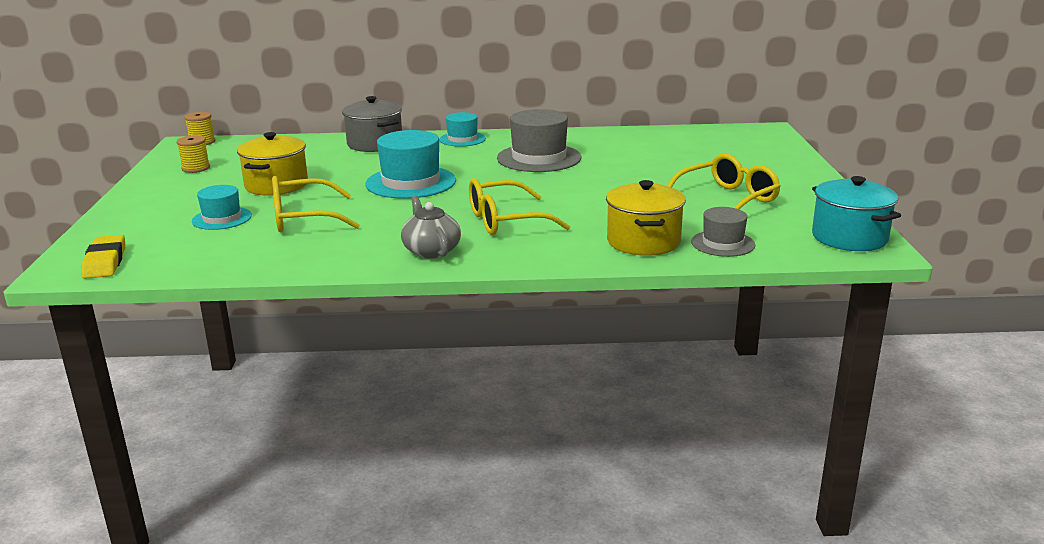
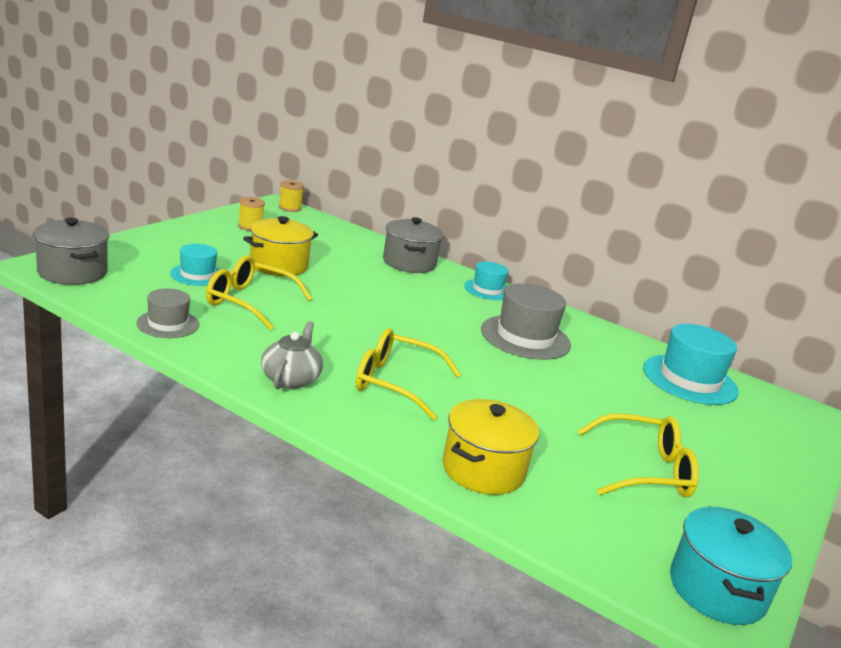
camera: 30 degrees right, 0 degrees up
yellow eraser [81,235,125,279] -> grey pot [33,218,109,285]
turquoise hat [365,130,456,199] -> turquoise hat moved to [643,324,739,405]
grey hat [691,207,755,257] -> grey hat moved to [136,288,199,338]

